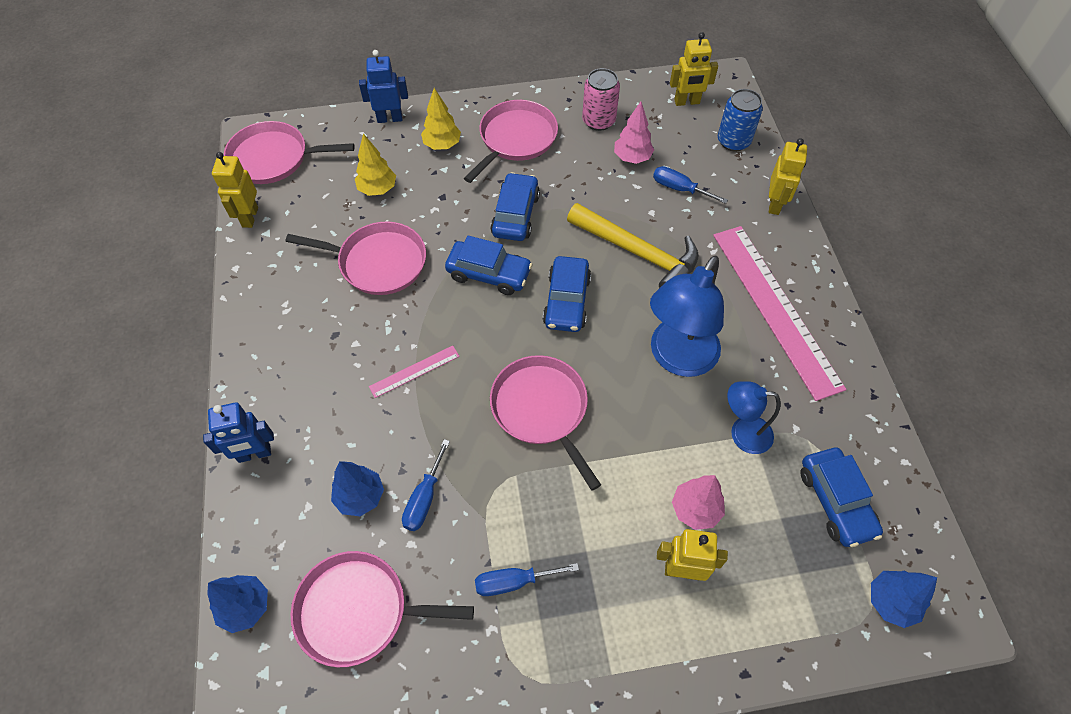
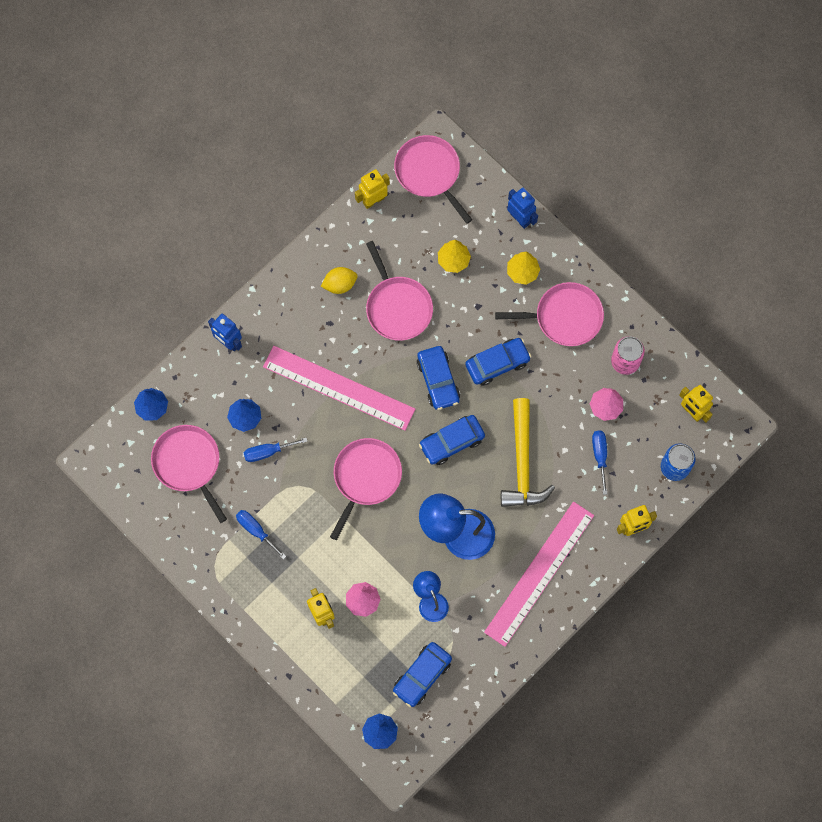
camera: 55 degrees right, 15 degrees up
pink ruler [369,345,460,398] -> pink ruler [263,346,415,431], size x2.35
none -> yellow lemon [321,267,357,294]

